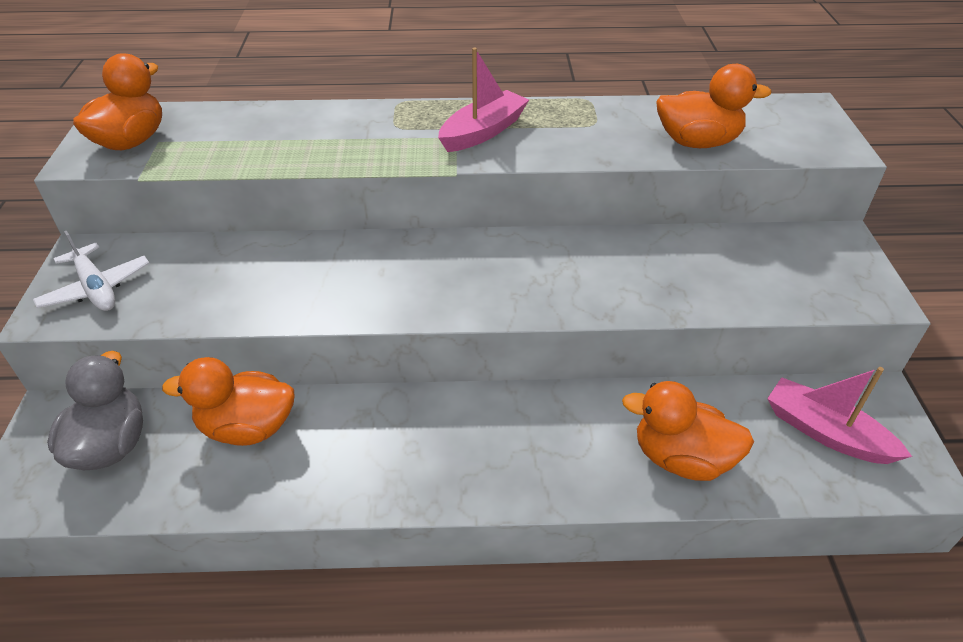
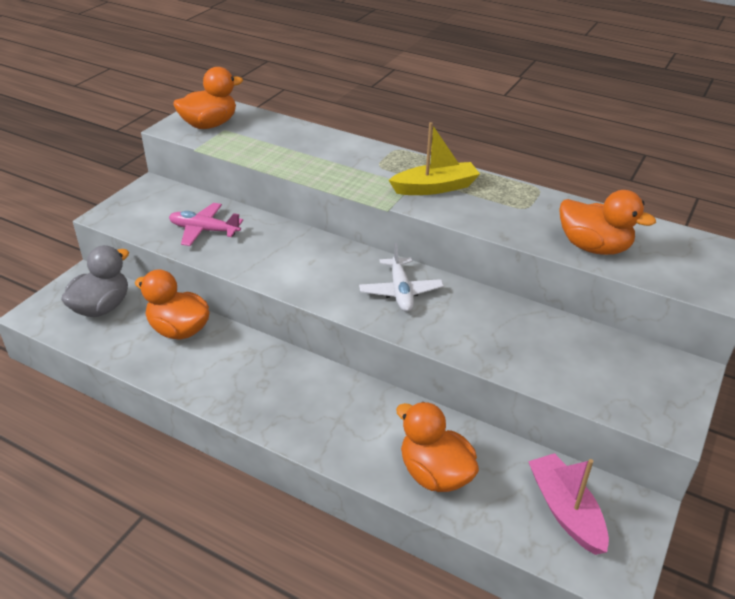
camera: 30 degrees right, 5 degrees down
white plane [33,231,150,311] -> white plane moved to [359,243,444,312]
pink boat [438,48,529,152] -> yellow boat [389,122,480,195]
none -> pink plane [169,203,243,246]

